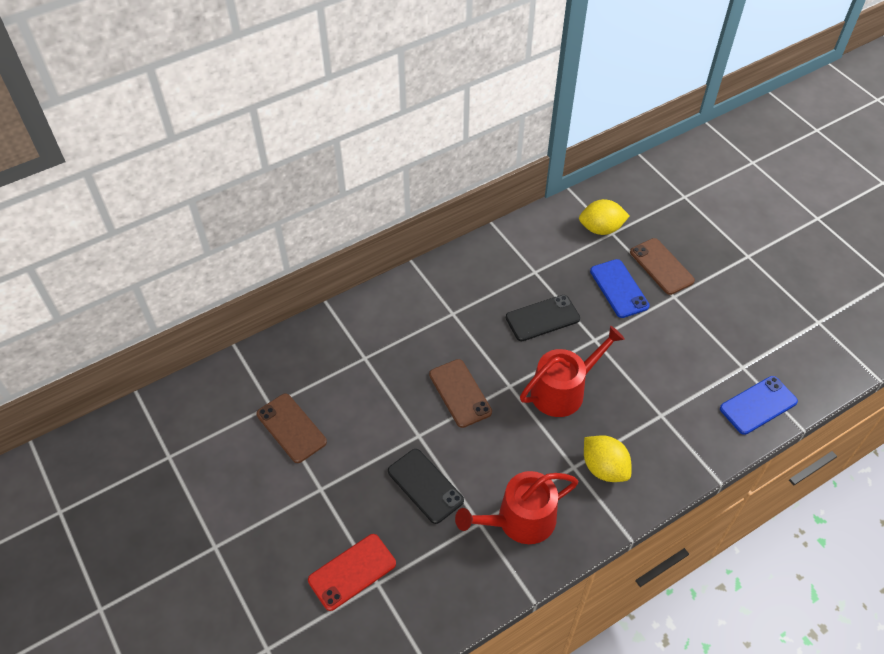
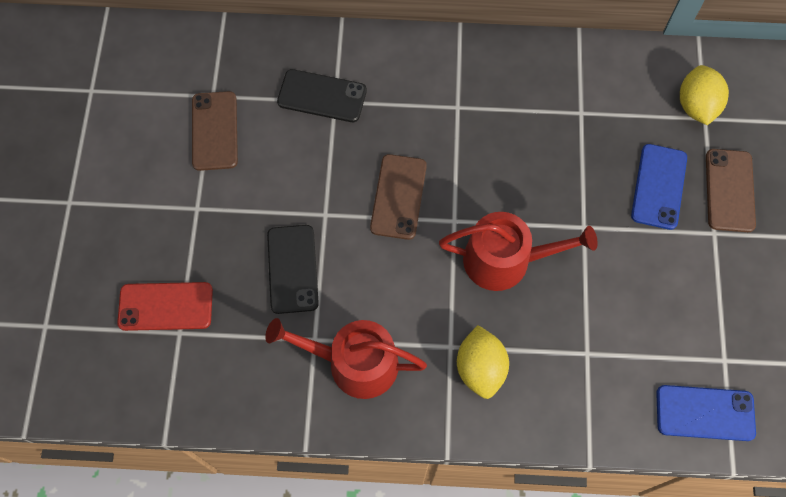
camera: 35 degrees right, 15 degrees up
black phone [506,295,580,341] -> black phone moved to [277,69,367,122]
yellow lemon [579,199,629,235] -> yellow lemon turned 60 degrees clockwise [680,65,729,125]

